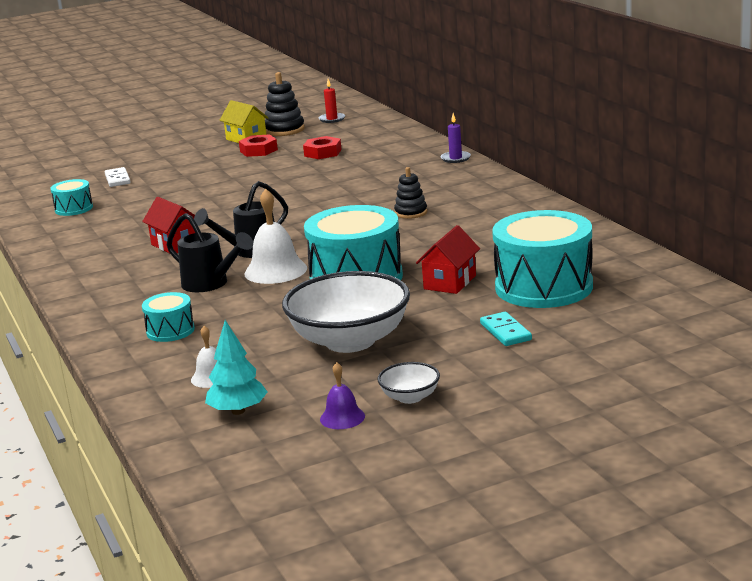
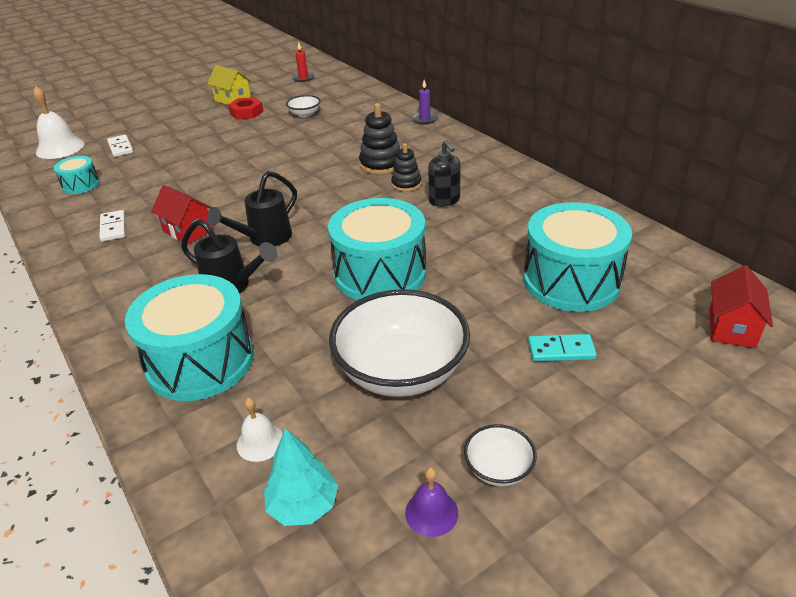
camera: 10 degrees left, 15 degrees up
turquoise drum [142,292,195,342] -> turquoise drum [125,274,254,401], size x2.05
white bell [244,189,307,284] -> white bell moved to [33,86,85,159]
black stacking toy [265,72,305,136] -> black stacking toy moved to [359,103,400,174]
red nut [303,136,342,159] -> white bowl [286,95,321,118]
red house [416,225,480,294] -> red house moved to [709,265,773,348]
turquoise domino [480,312,532,346] -> turquoise domino turned 60 degrees counterclockwise [528,334,597,362]
none -> white domino [99,210,125,242]
none -> black soap dispenser [428,140,461,207]

